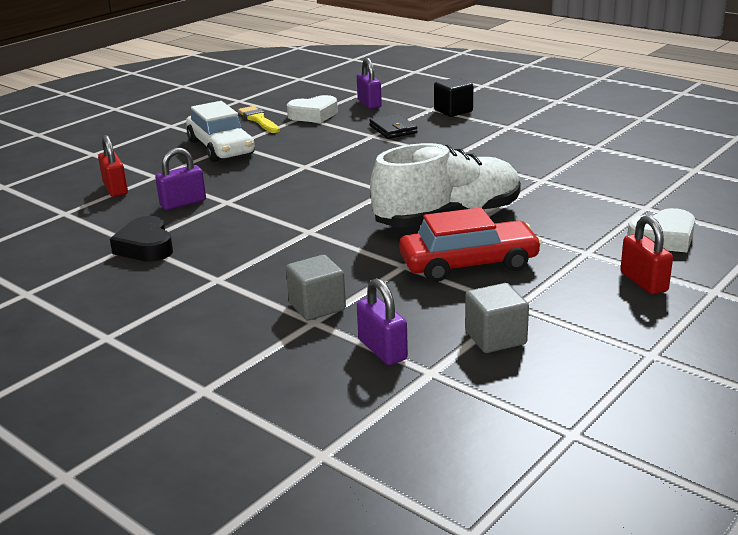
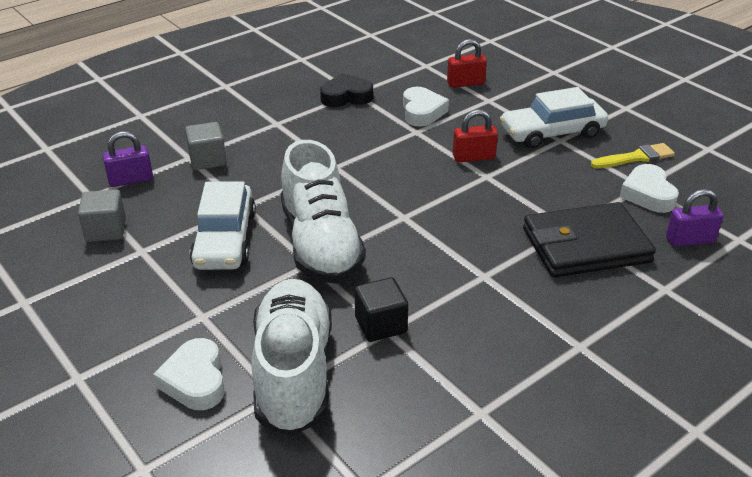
camera: 100 degrees right, 10 degrees up
purple padlock [155,148,206,210] -> white heart [403,87,449,126]
black wallet [369,114,417,139] -> black wallet [523,202,656,277], size x1.95
red car [399,208,542,282] -> white car [190,181,256,270]
black cube [434,77,473,117] -> black cube moved to [355,277,408,342]
red padlock [620,215,673,295] -> red padlock moved to [453,109,498,162]
none -> white shoe [251,279,332,436]

